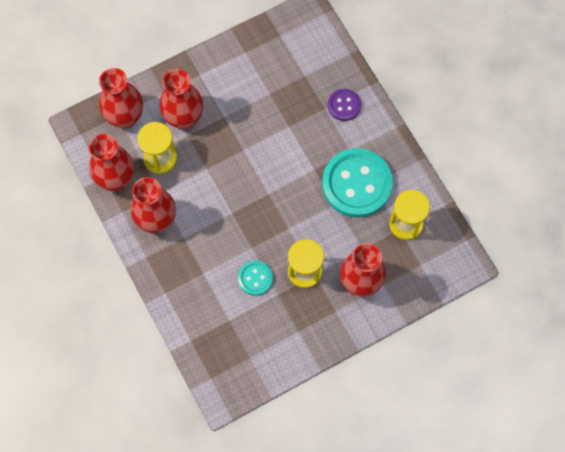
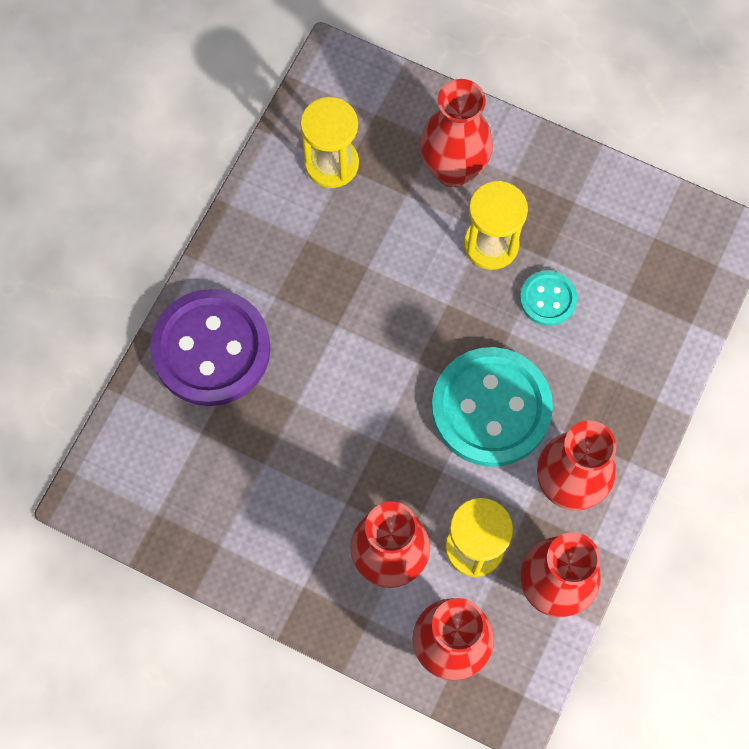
camera: 125 degrees left, 0 degrees up
turquoise button [322,148,393,218] -> turquoise button moved to [432,347,553,467]
purple button [328,89,361,121] -> purple button [150,289,271,406], size x2.07

